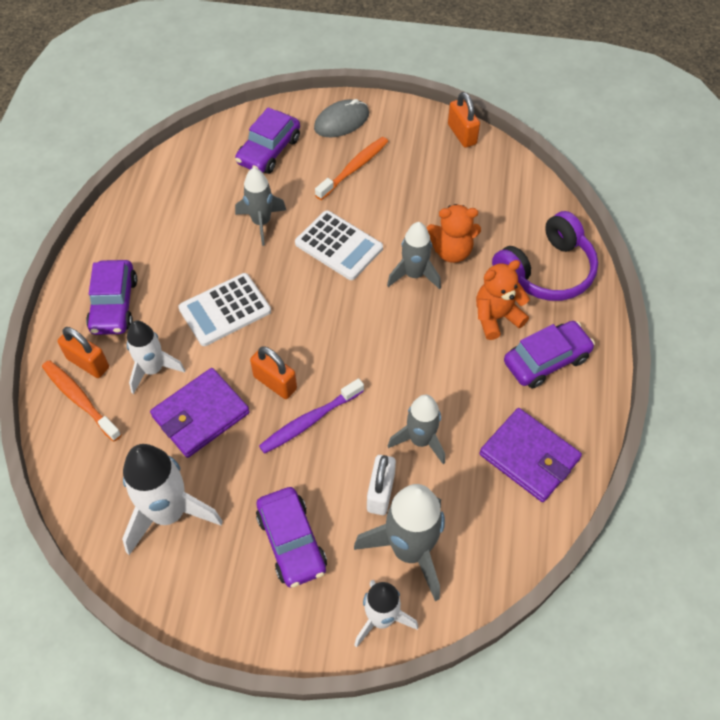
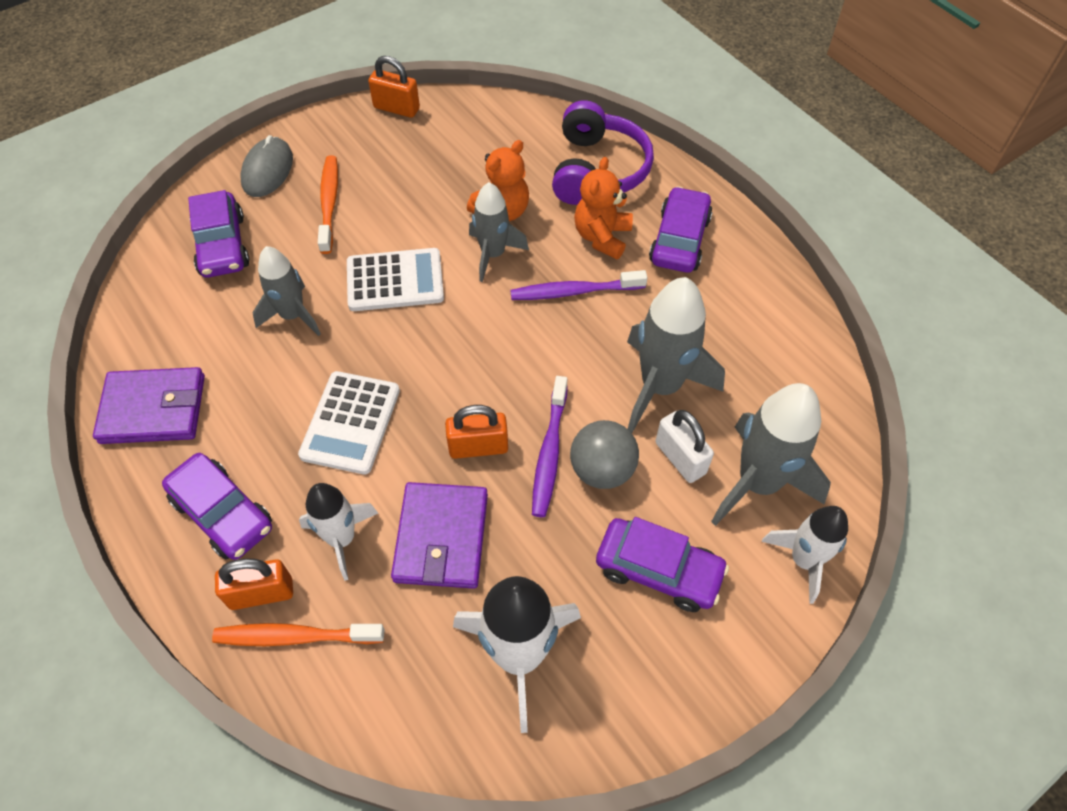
camera: 45 degrees left, 0 degrees up
grey rocket [388,395,445,464] -> grey rocket [627,277,725,433], size x1.57
purple wallet [479,408,582,502] -> purple wallet moved to [93,367,205,444]
none -> purple toothbrush [510,270,647,300]
none -> grey ball [570,420,639,489]

